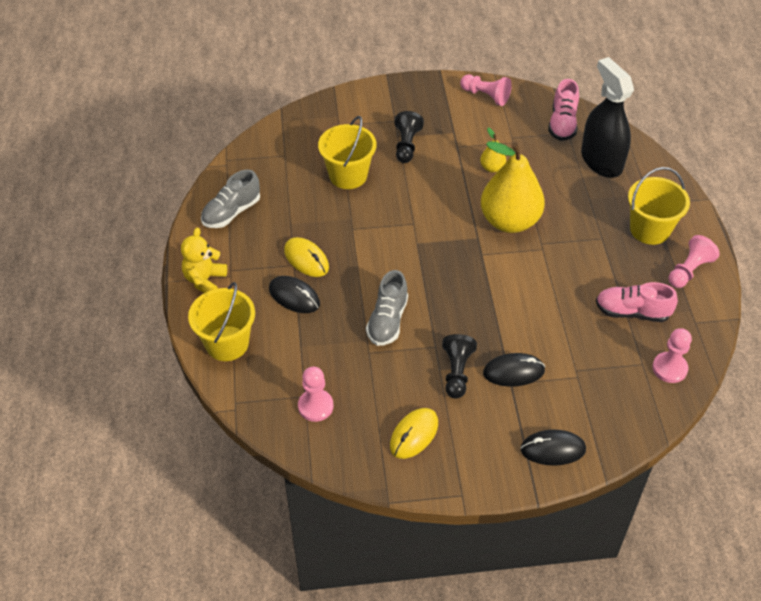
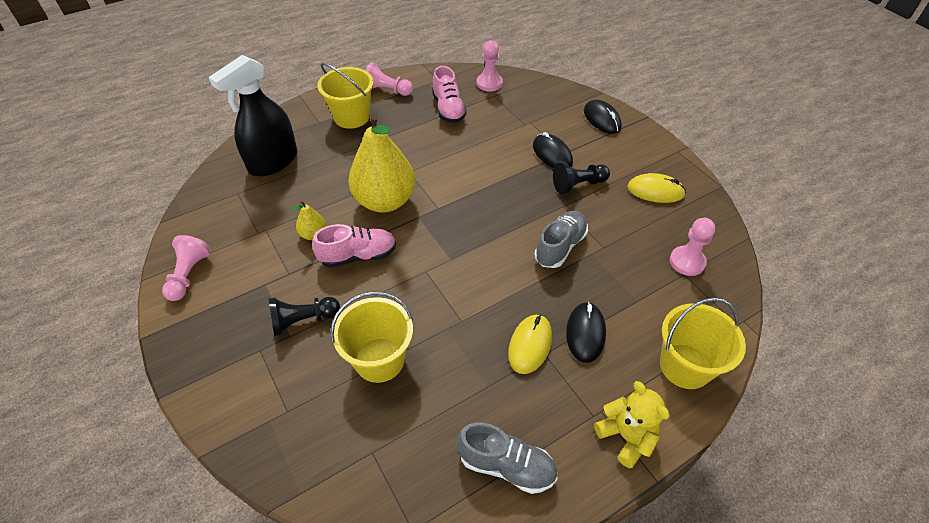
camera: 115 degrees left, 0 degrees up
yellow teddy bear [181,228,227,293] -> yellow teddy bear turned 120 degrees counterclockwise [594,381,670,468]
grey shoe [366,270,408,346] -> grey shoe turned 45 degrees counterclockwise [534,211,588,268]
pink shoe [548,79,579,141] -> pink shoe moved to [312,224,396,268]

